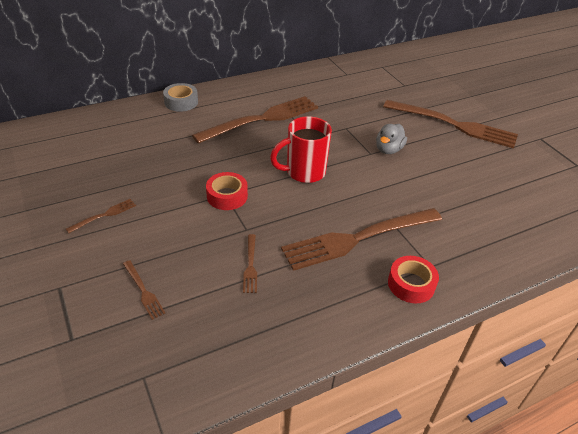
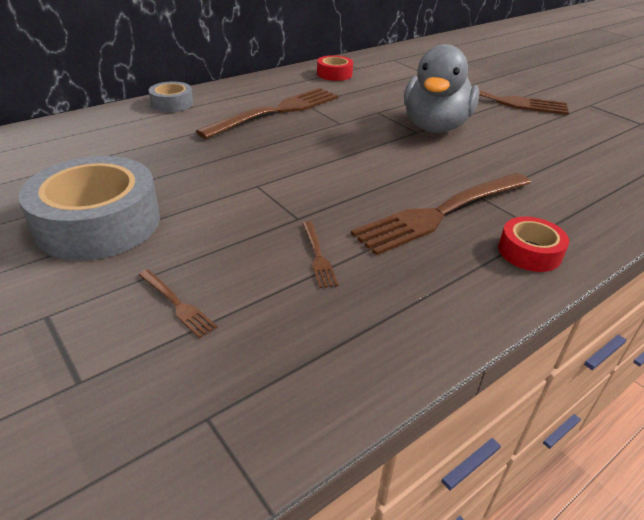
camera: 10 degrees left, 5 degrees down
brown fork [66,199,136,233] -> grey tape [19,156,160,260]
red tape [206,172,248,210] -> red tape moved to [317,55,353,81]
red mug [270,116,332,183] -> none
grey duck [376,124,407,154] -> grey duck [404,44,480,133], size x2.08

